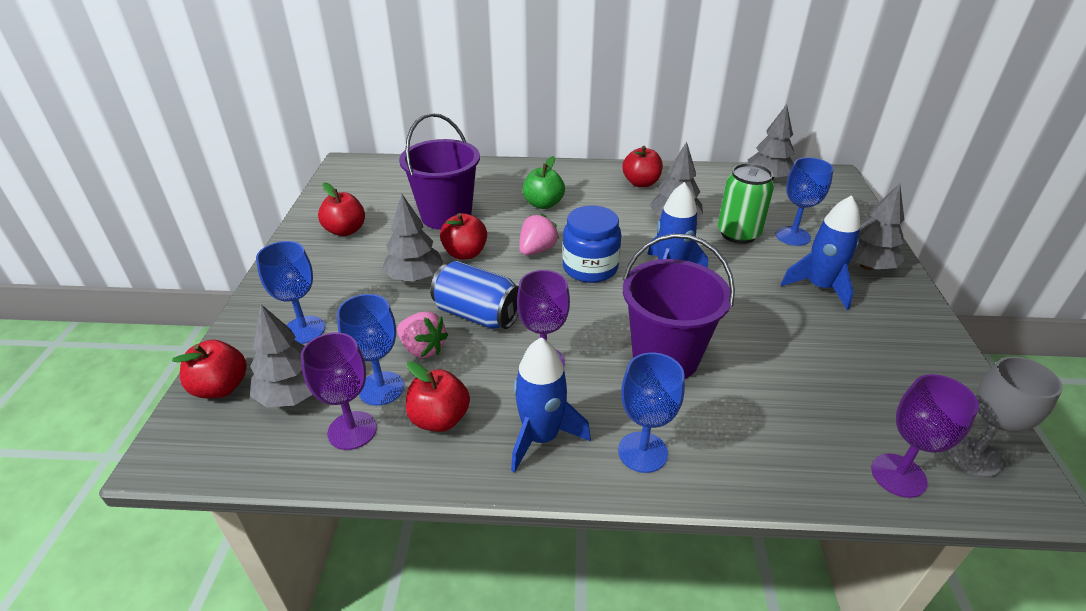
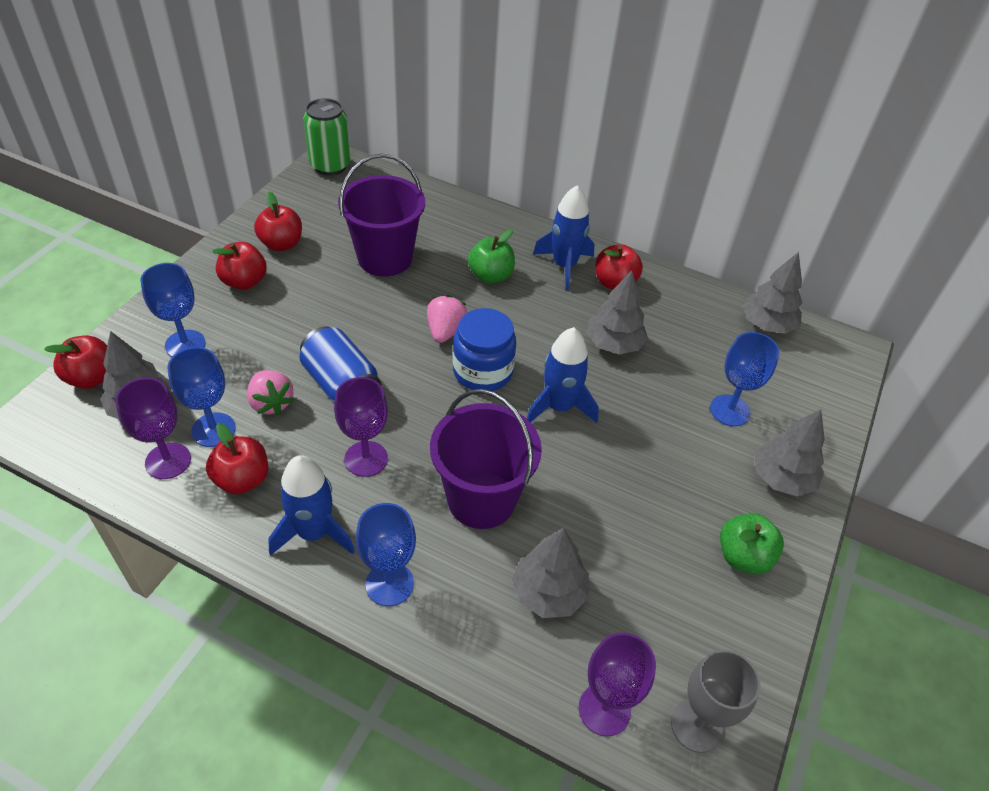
camera: 20 degrees right, 10 degrees up
grey tree [382,193,443,281] -> grey tree moved to [512,528,589,618]
red apple [440,213,487,260] -> red apple moved to [212,242,267,290]
pink strawberry [519,214,559,255] -> pink strawberry turned 45 degrees counterclockwise [427,295,468,343]
green can [718,163,774,244] -> green can moved to [304,98,350,175]
blue rocket [781,195,860,310] -> blue rocket moved to [533,185,595,290]
none -> green apple [720,513,784,574]

